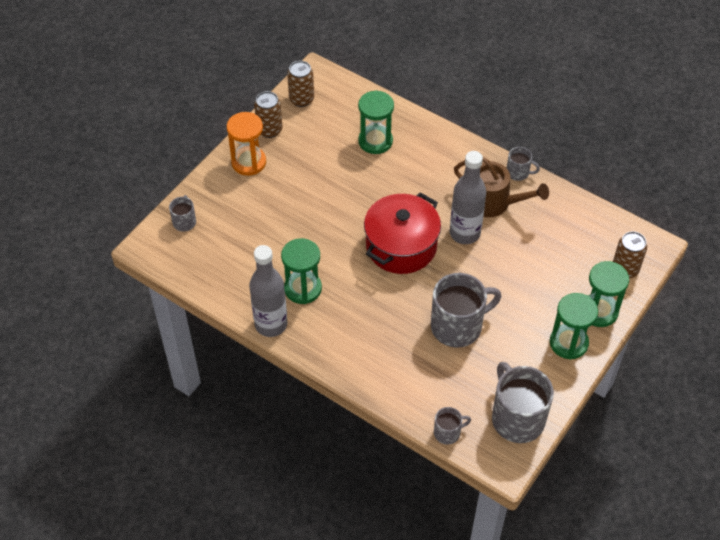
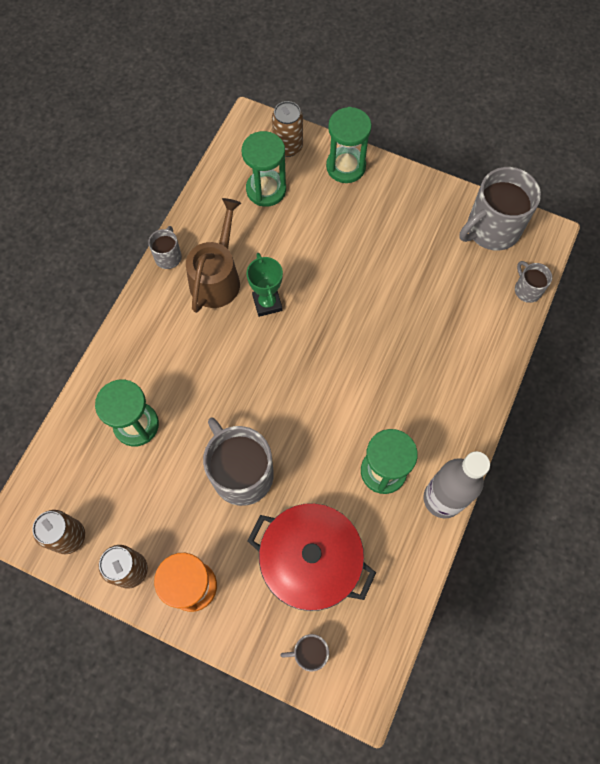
camera: 100 degrees left, 15 degrees up
red pot [364,192,441,274] -> red pot moved to [247,503,376,611]
grey mug [431,273,501,348] -> grey mug moved to [203,418,274,506]
grey bottle [450,151,486,244] -> green trophy [246,253,283,317]
green hourglass [550,293,598,360] -> green hourglass moved to [242,131,286,207]

